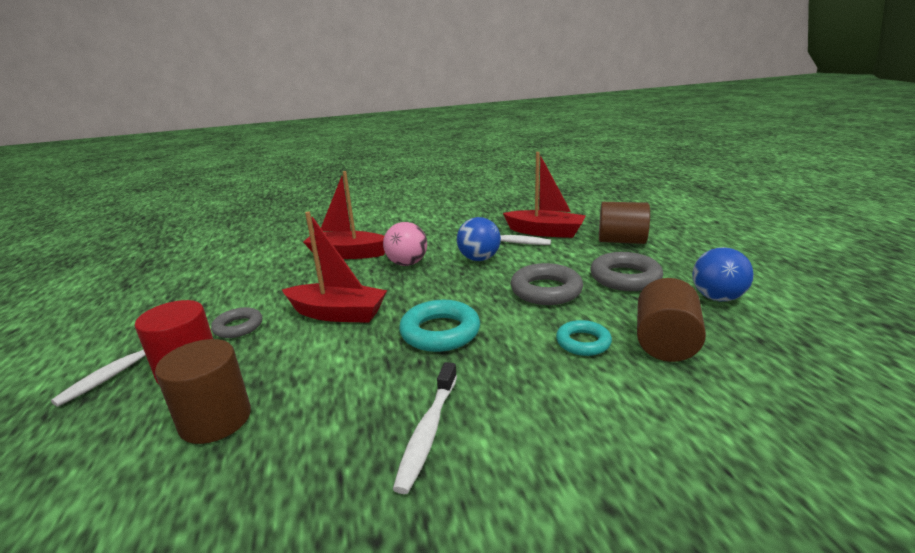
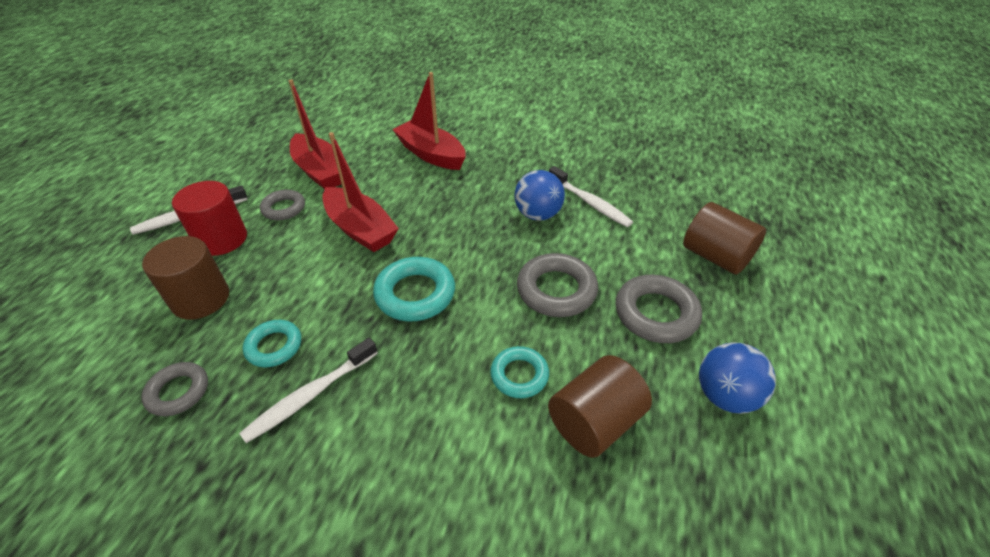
camera: 30 degrees right, 20 degrees up
pink ball [383,222,427,266] -> none
red boat [503,152,586,238] -> red boat moved to [289,79,341,189]
none -> grey ring [141,362,208,416]
none -> turquoise ring [243,320,301,367]

